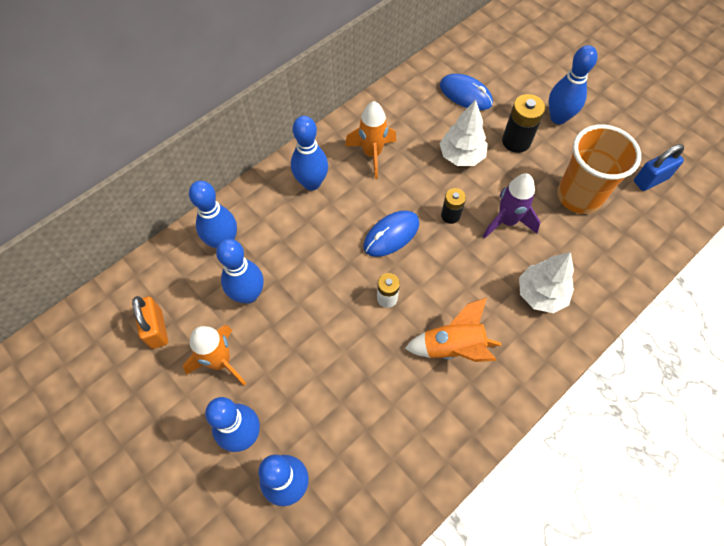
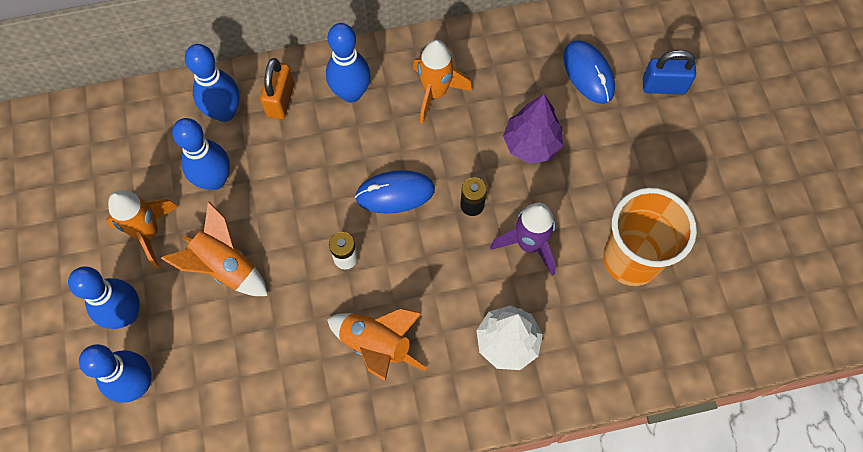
camera: 30 degrees right, 5 degrees up
orange padlock [132,296,168,349] -> orange padlock moved to [260,58,294,119]
white tree [440,100,488,166] -> purple tree [503,94,563,164]
black battery [502,94,545,153] -> none
blue bowling pin [549,45,598,124] -> none
blue padlock [634,144,684,191] -> blue padlock moved to [643,50,696,94]
none -> orange rocket [161,202,268,296]

